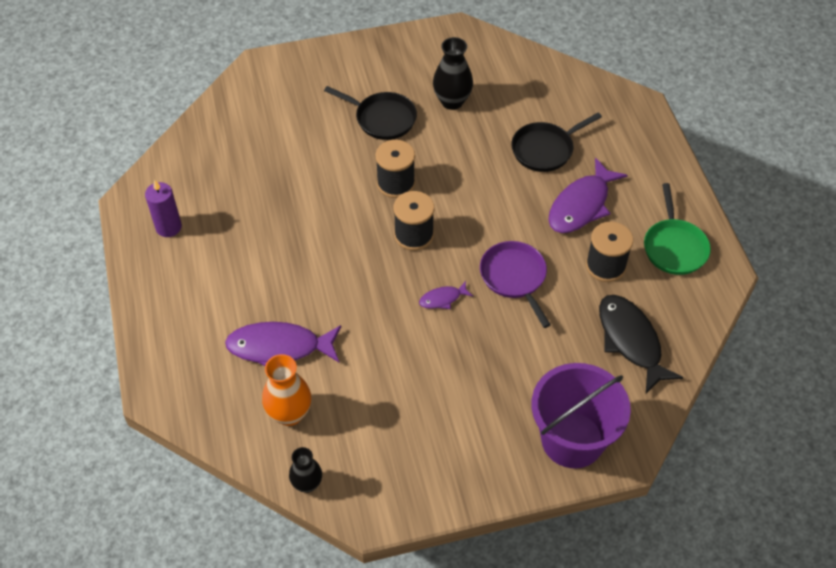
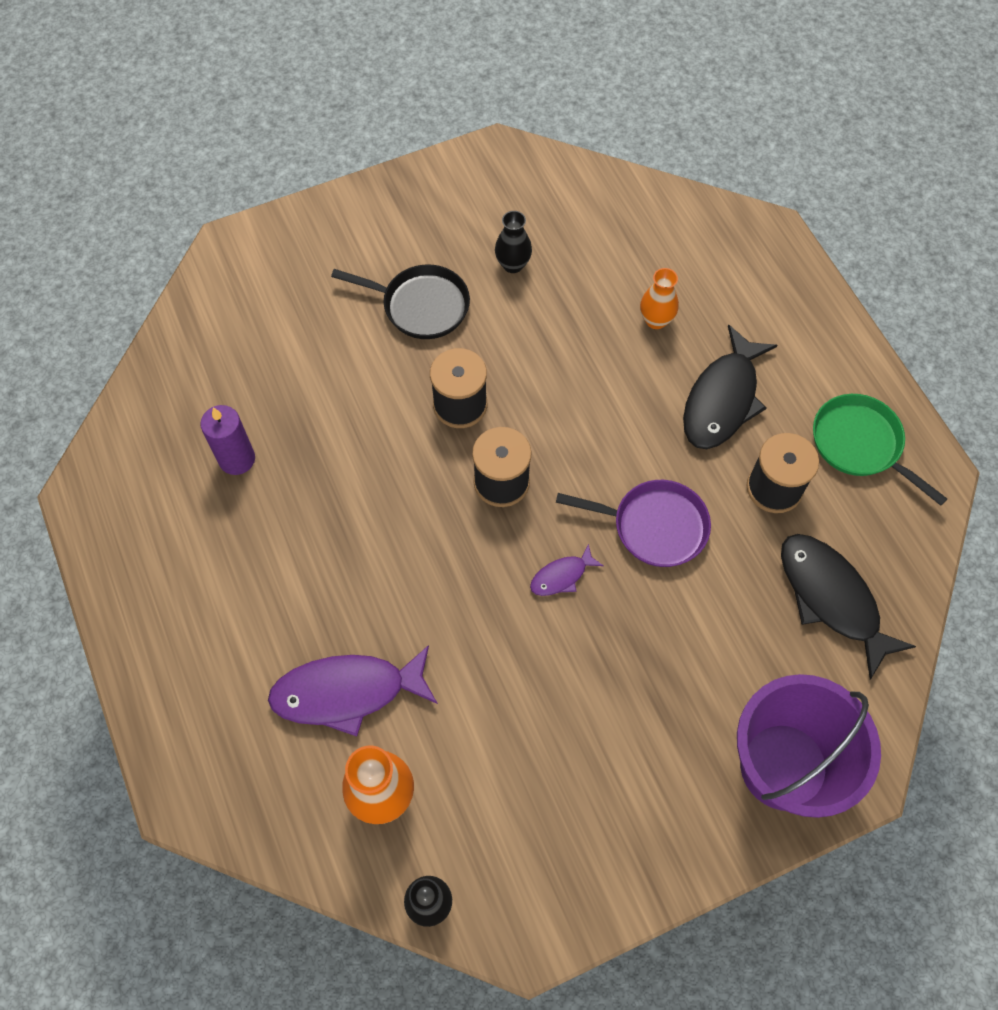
camera: 10 degrees left, 10 degrees up
purple candle [145,180,182,237] -> purple candle moved to [200,405,255,475]
black vase [433,37,473,110] -> black vase [495,211,532,273], size x0.66
purple pan [480,241,551,328] -> purple pan turned 135 degrees clockwise [556,480,711,567]
black pan [512,112,602,172] -> orange vase [640,268,679,329]
purple fish [548,158,628,233] -> black fish [683,325,778,449]
green pan [644,183,711,275] -> green pan turned 150 degrees clockwise [813,394,947,506]

